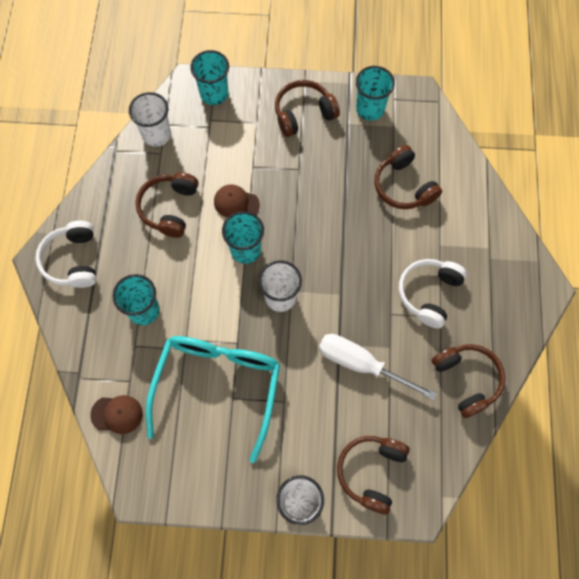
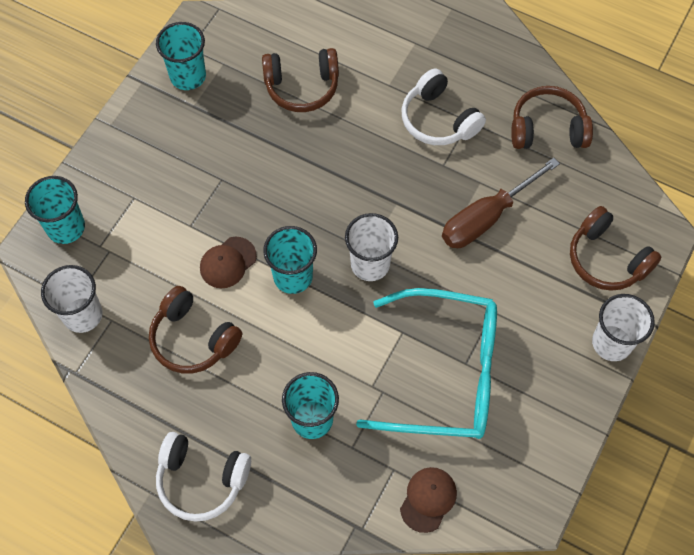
camera: 65 degrees left, 5 degrees down
turquoise glasses [146,336,280,463] -> turquoise glasses turned 150 degrees clockwise [356,288,497,439]
brown headphones [275,80,340,137] -> none
white screwdriver [319,334,437,400] -> brown screwdriver [442,158,560,248]

